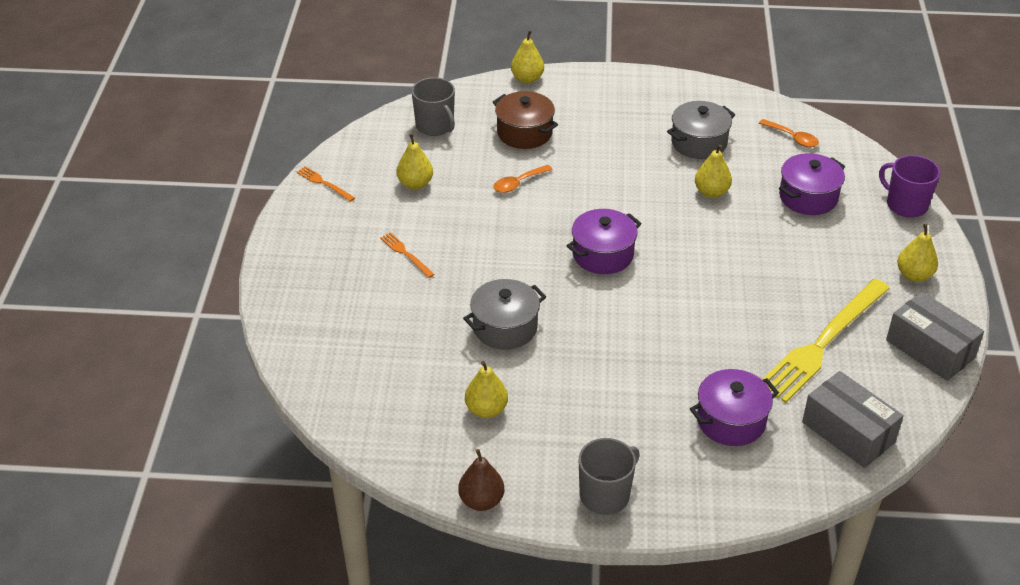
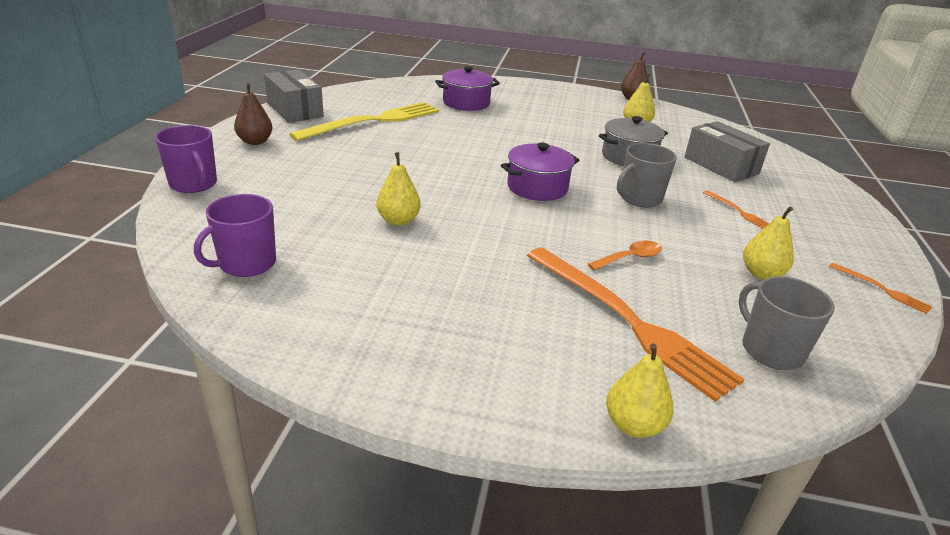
camera: 175 degrees left, 10 degrees down
brown pot [493,91,558,149] -> orange fork [527,247,745,402]
grey mug [579,438,640,515] -> grey mug moved to [617,143,677,208]
grey pot [667,101,735,159] -> none
orange spoon [759,119,819,147] -> purple mug [194,194,276,277]
purple pot [779,153,845,215] -> none
grey box [802,371,904,468] -> grey box moved to [685,121,770,182]
yellow pear [897,224,938,282] -> brown pear [234,83,273,145]

